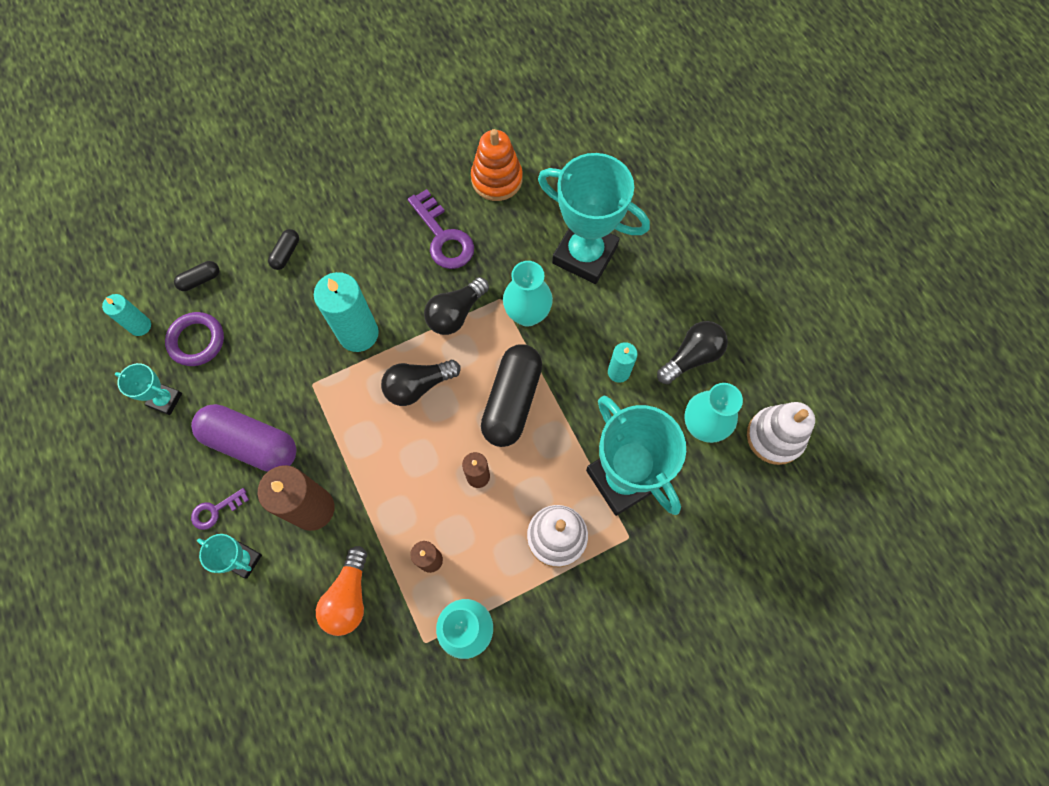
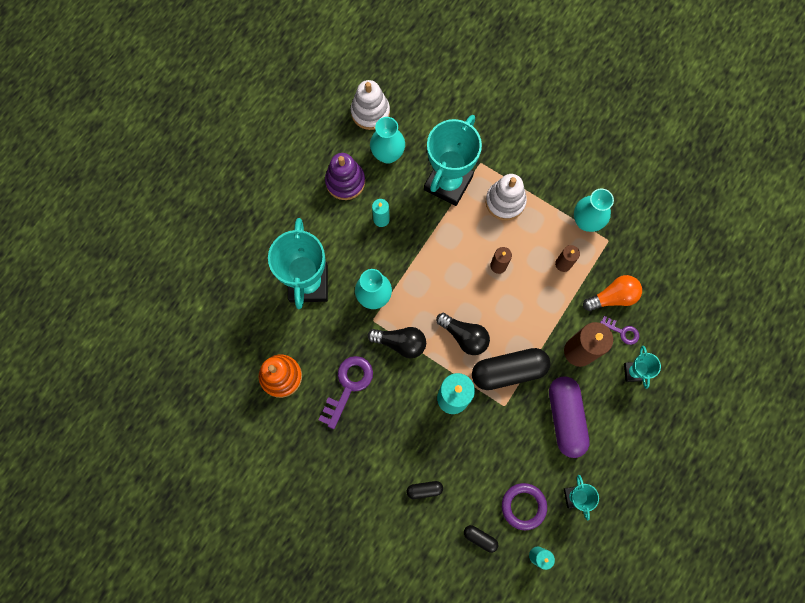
camera: 120 degrees left, 5 degrees up
purple key [191,488,249,530] -> purple key moved to [600,316,639,345]
black capsule [481,344,542,447] -> black capsule moved to [472,348,550,390]
black light bulb [657,321,728,384] -> purple stacking toy [325,153,365,200]

